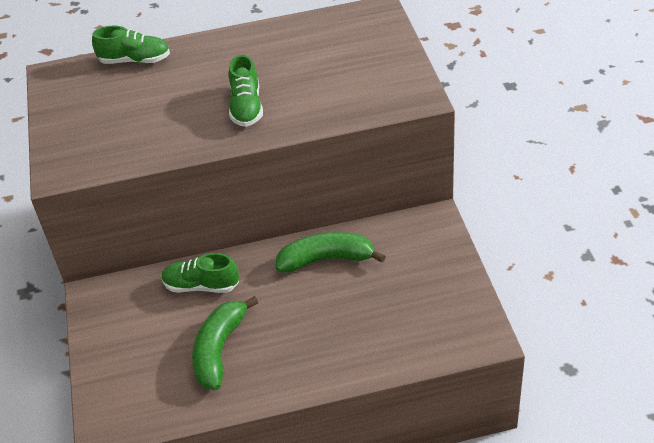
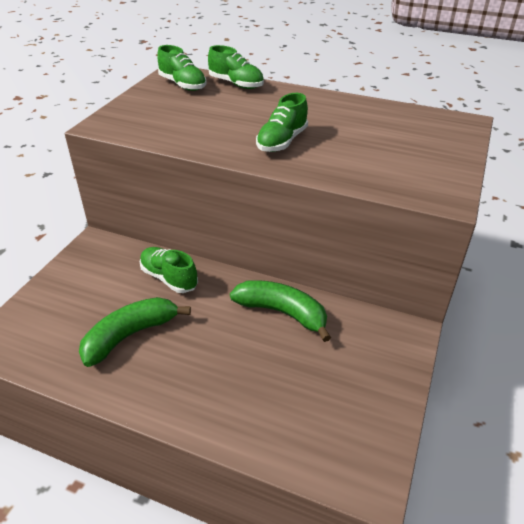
camera: 30 degrees right, 5 degrees down
none -> green shoe [157,45,207,91]

